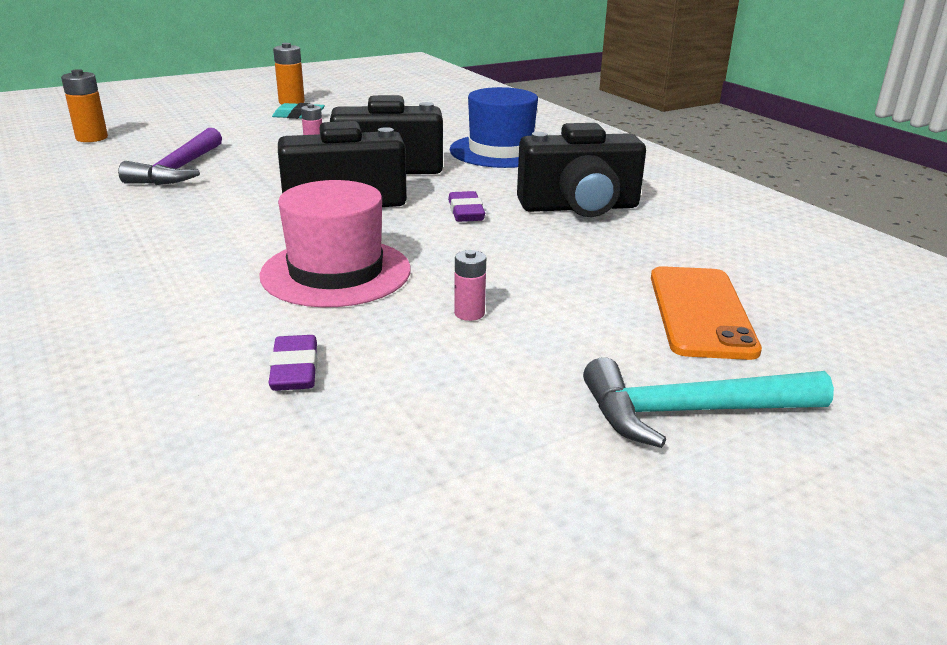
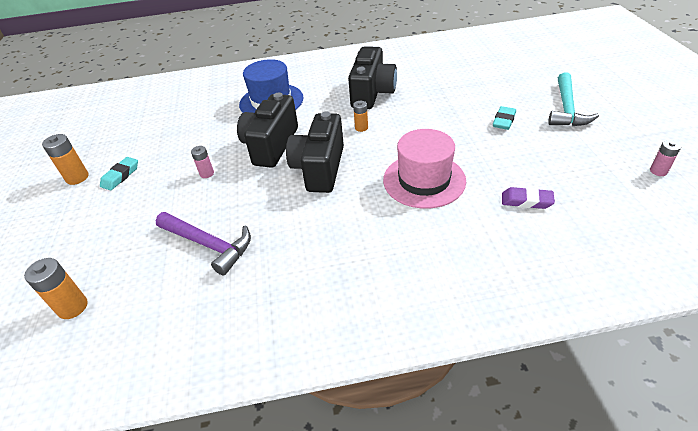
camera: 65 degrees left, 15 degrees up
purple eraser [448,191,485,222] -> orange battery [353,101,368,132]
pink battery [454,250,486,321] -> pink battery moved to [650,140,681,176]
orange phone [651,266,762,360] -> none
none -> turquoise eraser [493,106,516,130]

